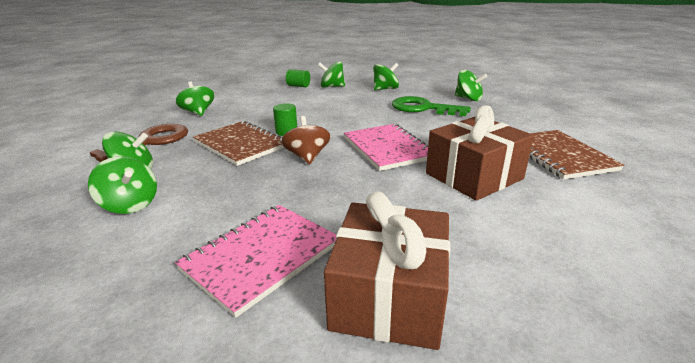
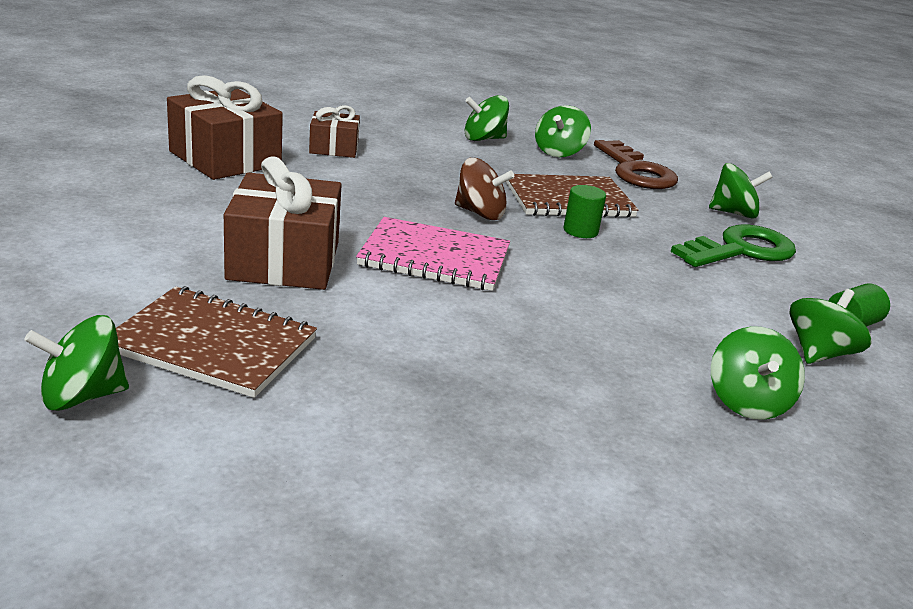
camera: 120 degrees right, 0 degrees up
pink notebook [175,205,336,318] -> brown gift [309,105,360,158]
green key [392,96,471,116] -> green key moved to [671,225,796,267]
green spinning top [455,70,487,101] -> green spinning top moved to [25,315,129,411]

